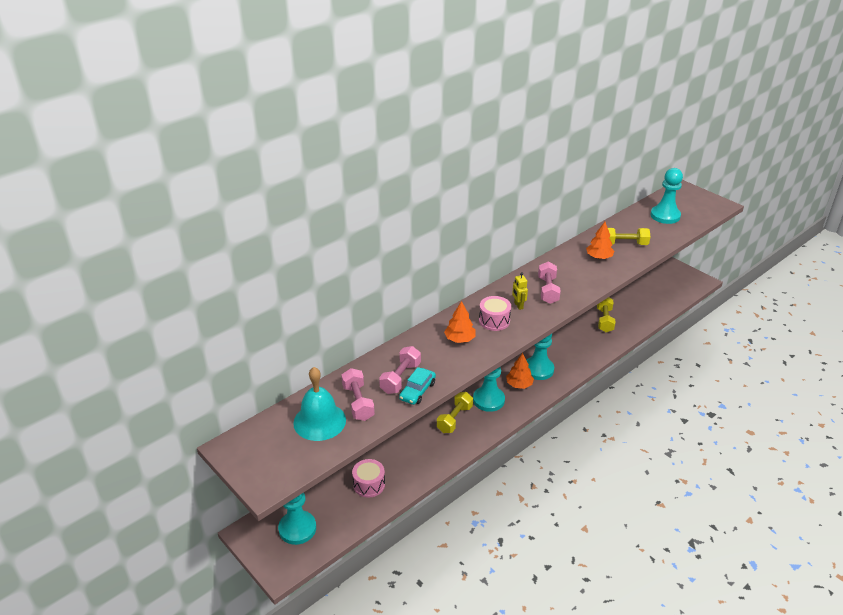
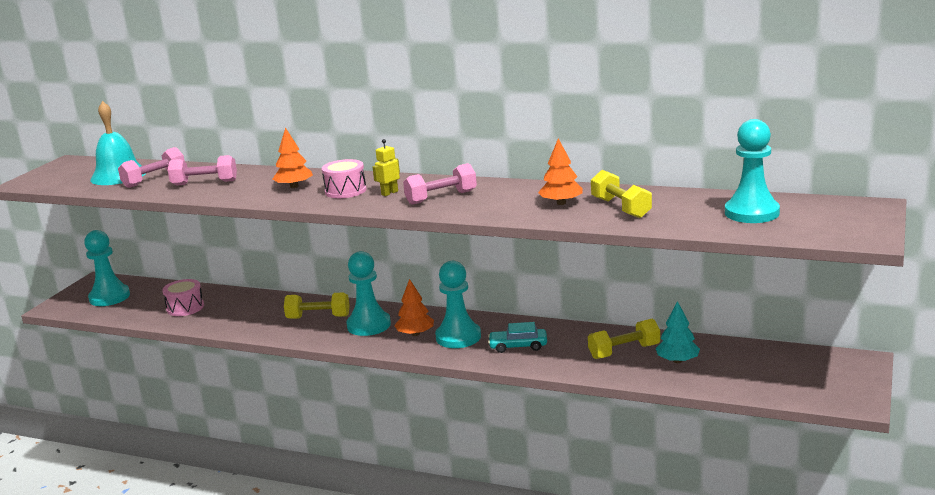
camera: 65 degrees right, 15 degrees down
turquoise car [399,367,436,405] -> turquoise car moved to [488,322,547,353]
none -> turquoise tree [656,301,700,363]

